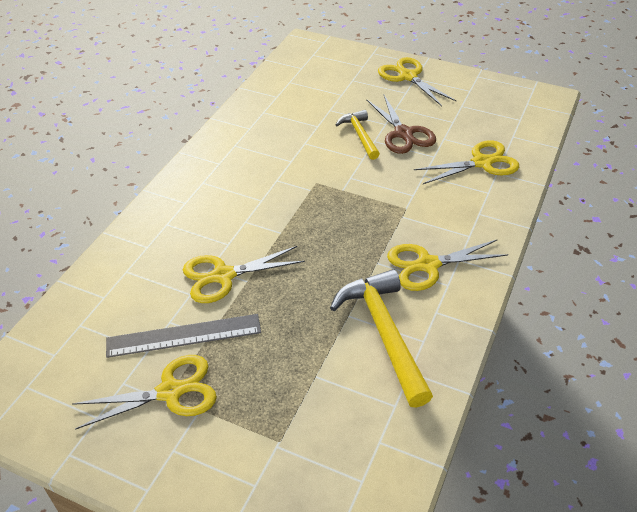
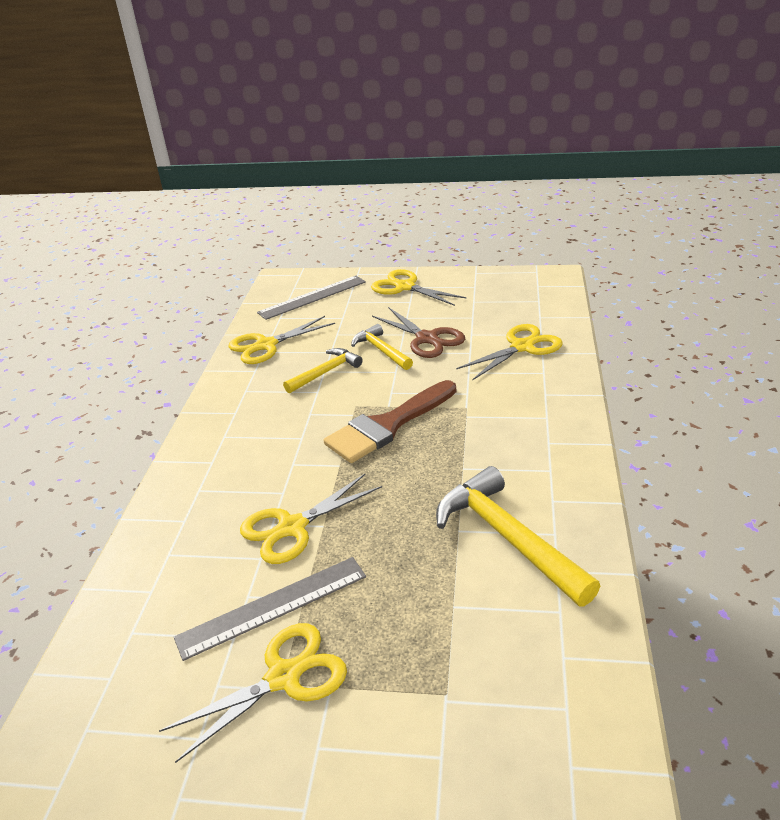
camera: 15 degrees left, 10 degrees down
yellow scissors [387,239,508,291] -> yellow scissors moved to [229,316,335,364]
none -> grey ruler [257,276,366,320]
none -> yellow hammer [283,348,363,393]
none -> brown brush [324,380,456,463]

